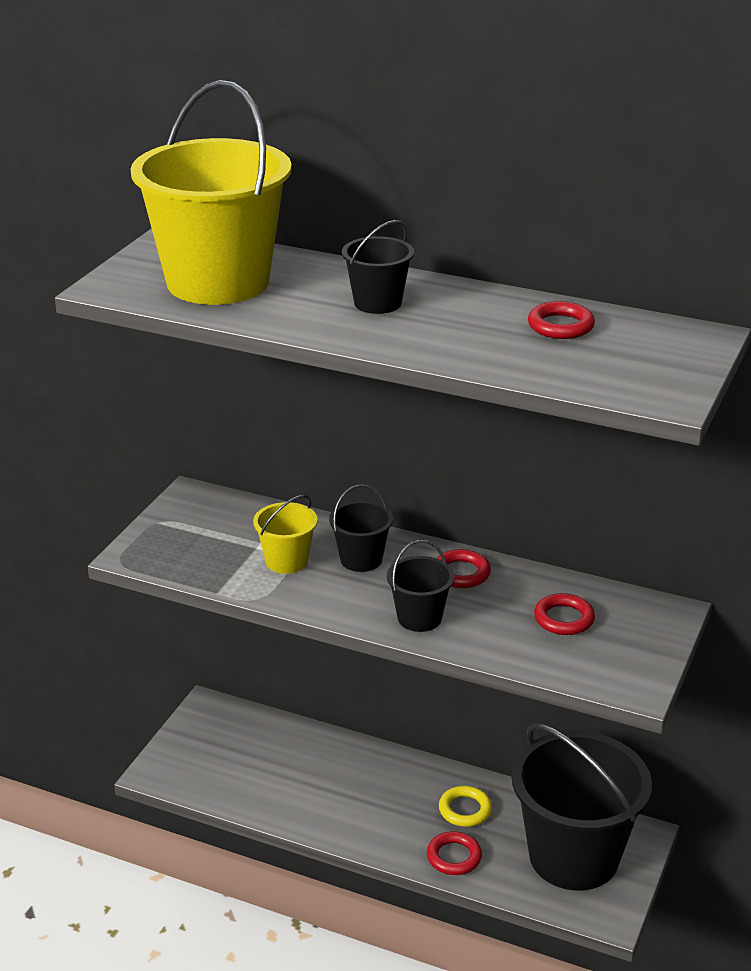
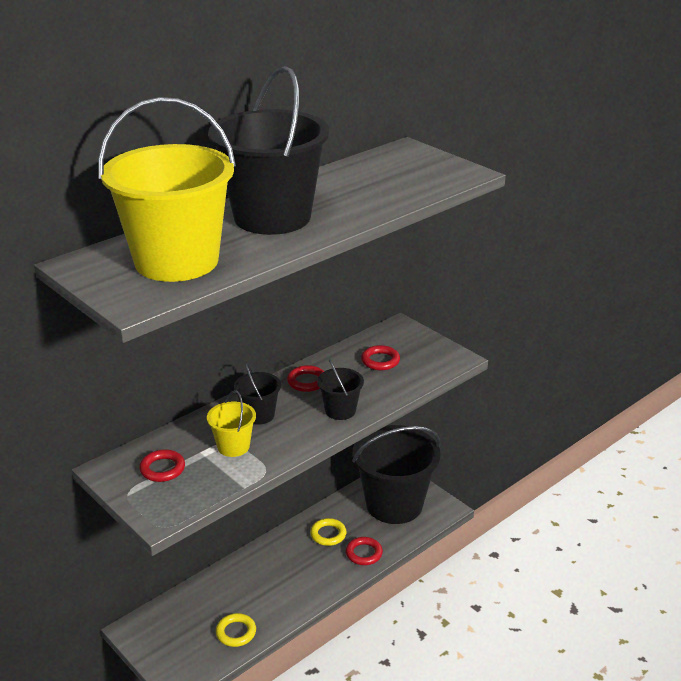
camera: 65 degrees left, 0 degrees up
black bucket [342,220,414,314] -> black bucket [208,66,329,235], size x2.21
red ring [528,301,595,339] -> red ring moved to [139,449,185,482]
none -> yellow ring [216,613,256,647]

